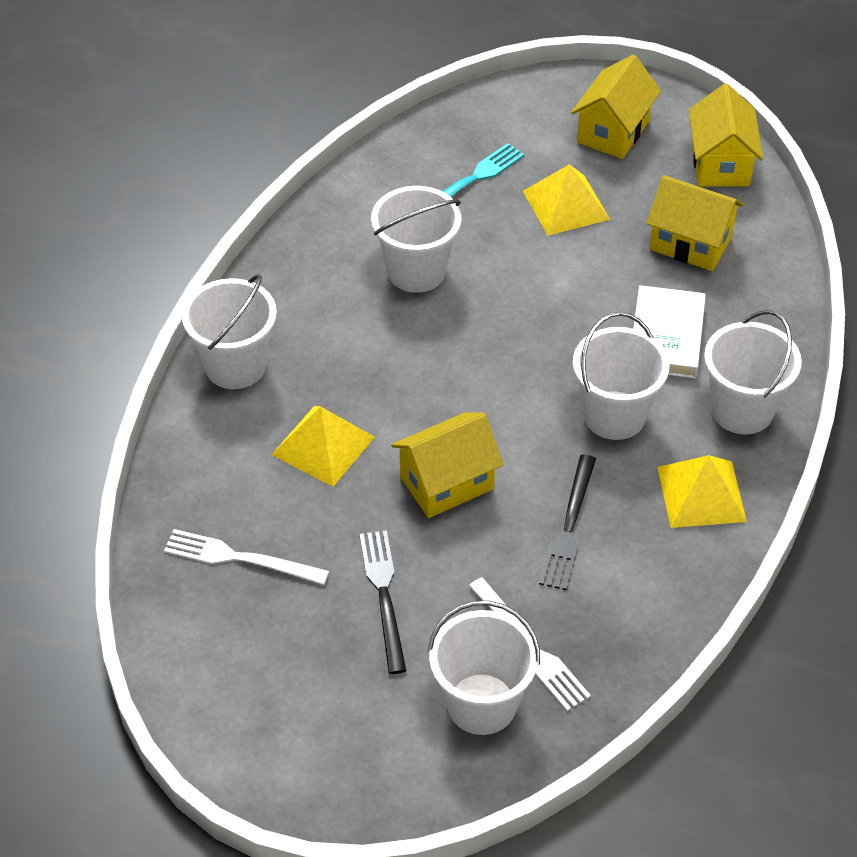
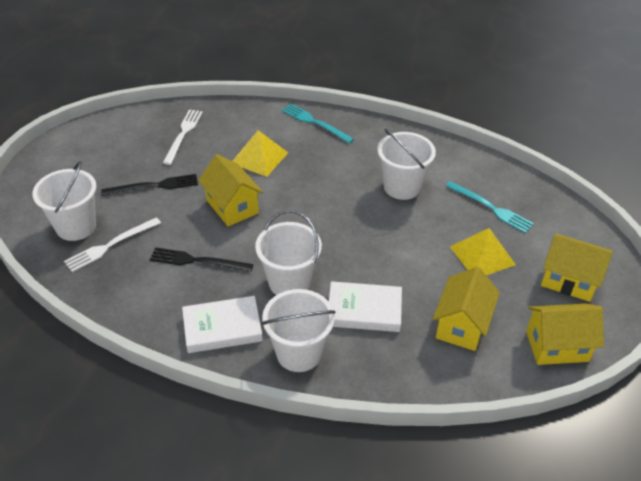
camera: 85 degrees right, 5 degrees down
white bucket [182,274,277,389] -> turquoise fork [282,104,354,143]
yellow pyramid [658,455,747,528] -> white book [182,296,263,353]

